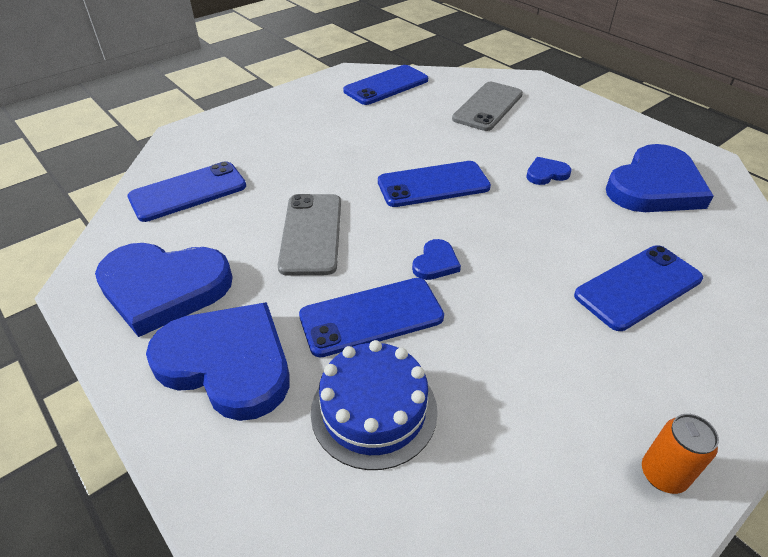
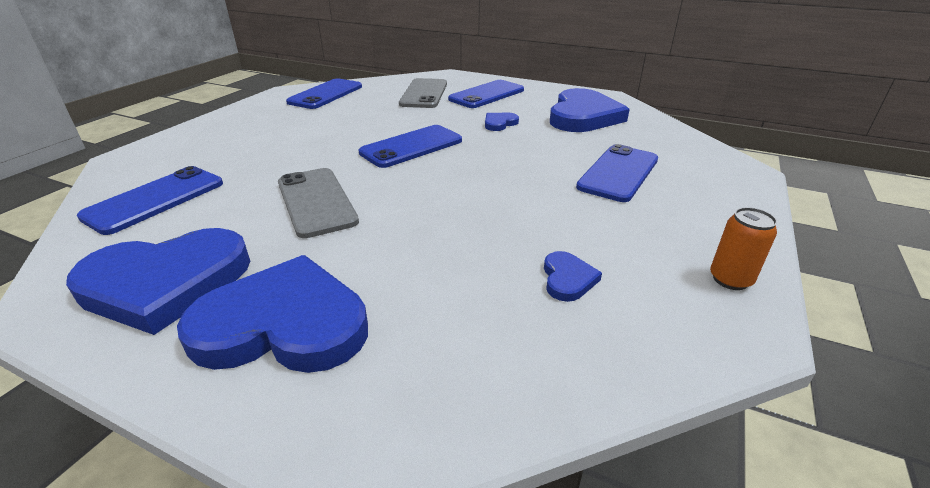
camera: 25 degrees left, 10 degrees down
blue phone [299,278,444,357] -> blue phone moved to [448,80,524,108]
blue cake [311,340,438,470] -> none
blue heart [412,239,461,280] -> blue heart moved to [544,251,602,302]

